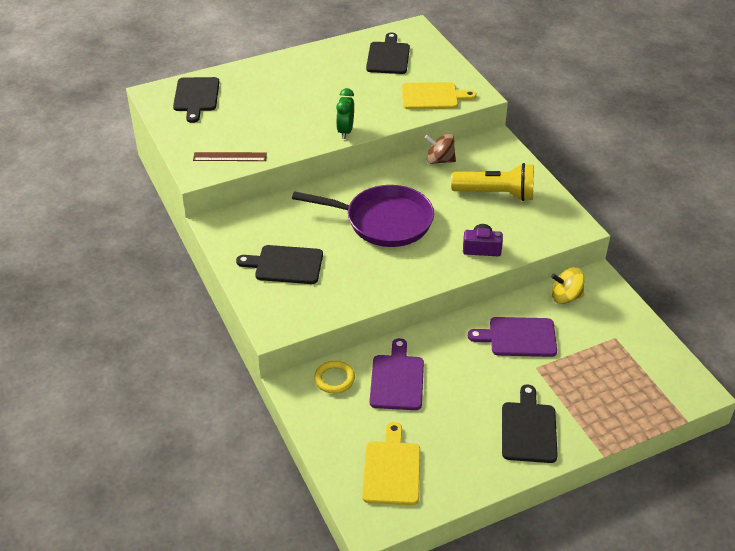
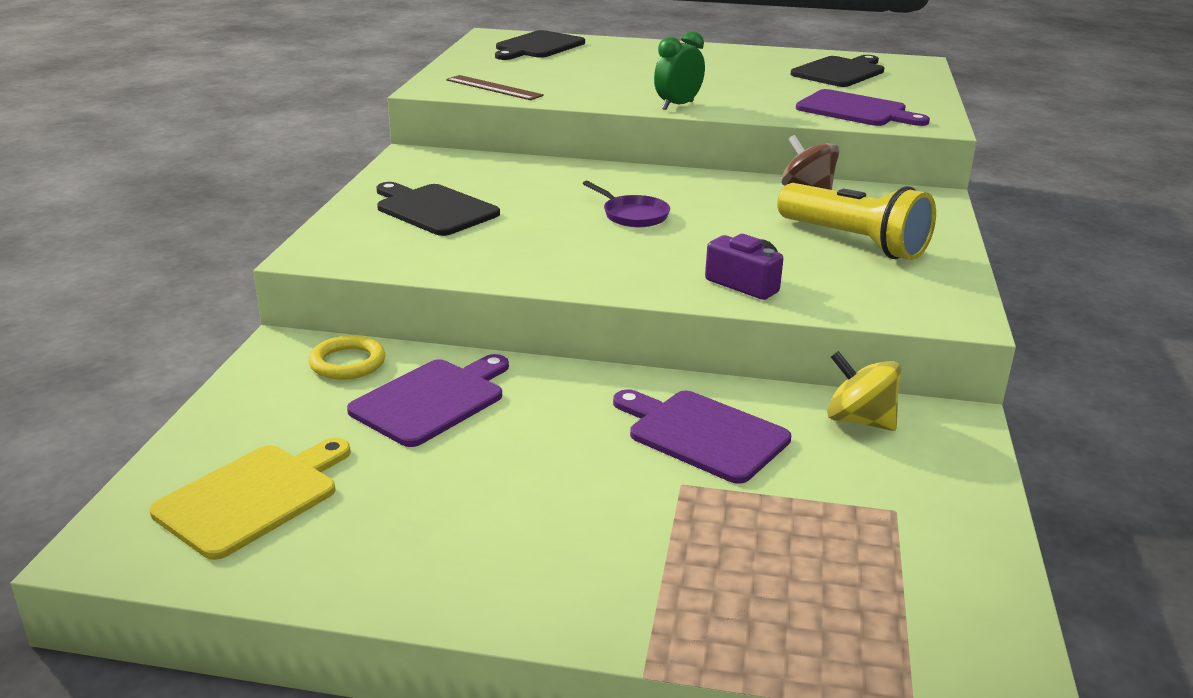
camera: 35 degrees right, 15 degrees down
purple pan [292,185,434,247] -> purple pan [583,181,670,227], size x0.44
yellow cutting board [402,82,477,109] -> purple cutting board [796,89,930,126]
black cutting board [502,384,558,463] -> none

